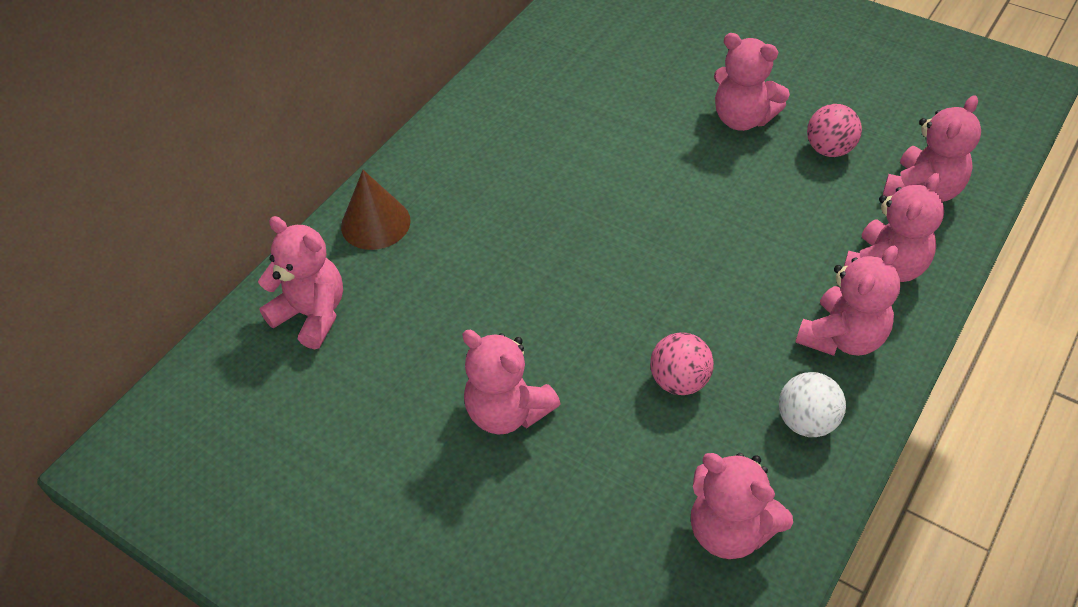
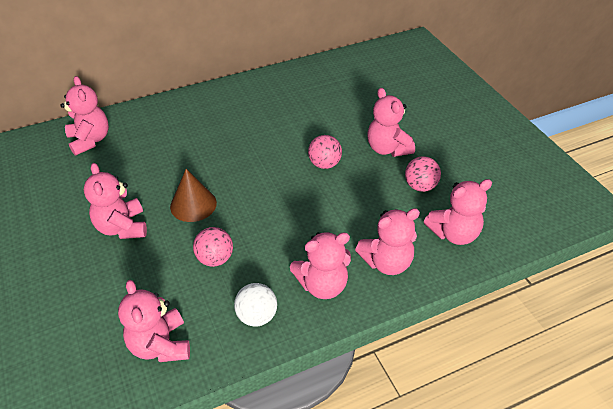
camera: 30 degrees right, 5 degrees down
brown cone [341,170,410,250] -> brown cone moved to [170,169,217,222]
none -> pink ball [308,135,342,169]

